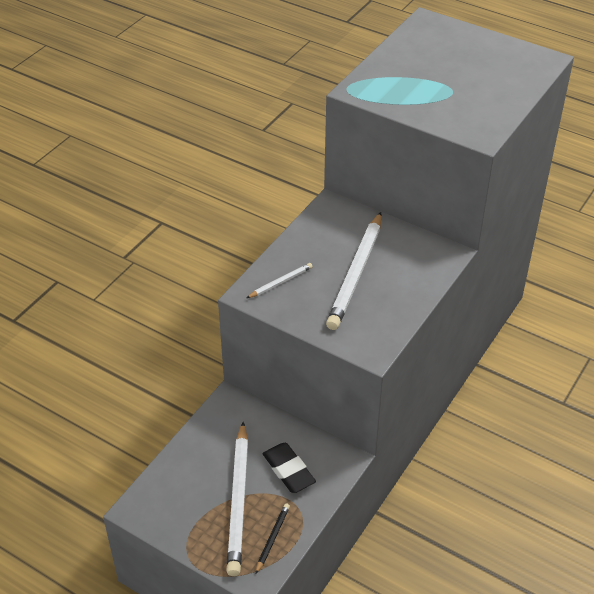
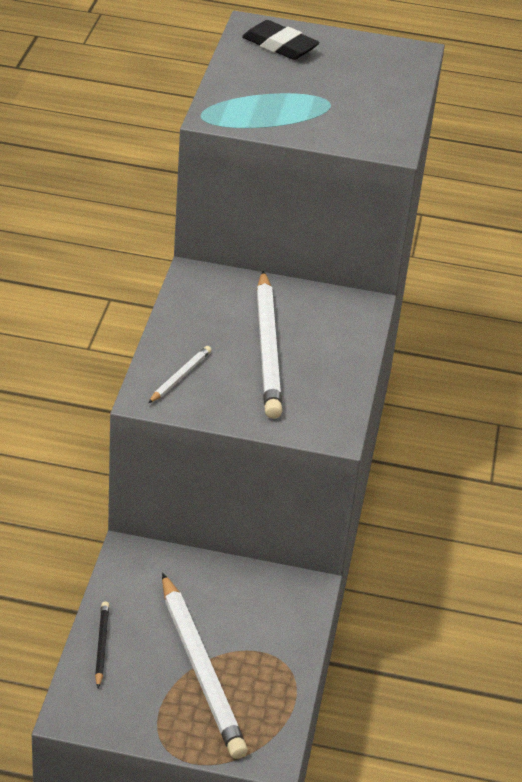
camera: 25 degrees left, 5 degrees down
black pencil [256,504,290,574] -> black pencil moved to [95,601,109,688]
black eraser [262,443,316,493] -> black eraser moved to [242,20,320,60]

